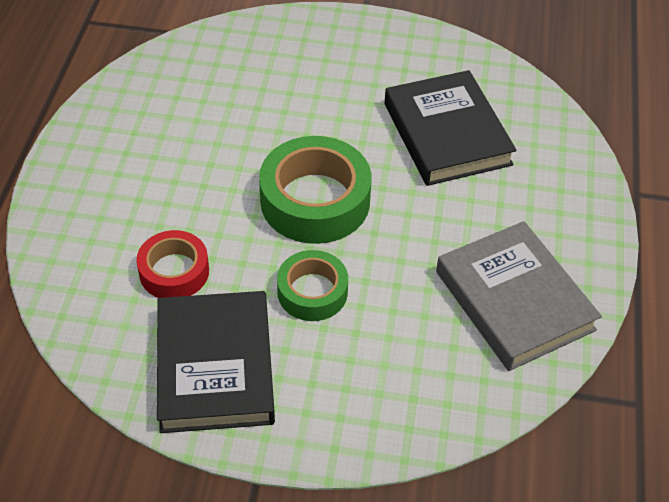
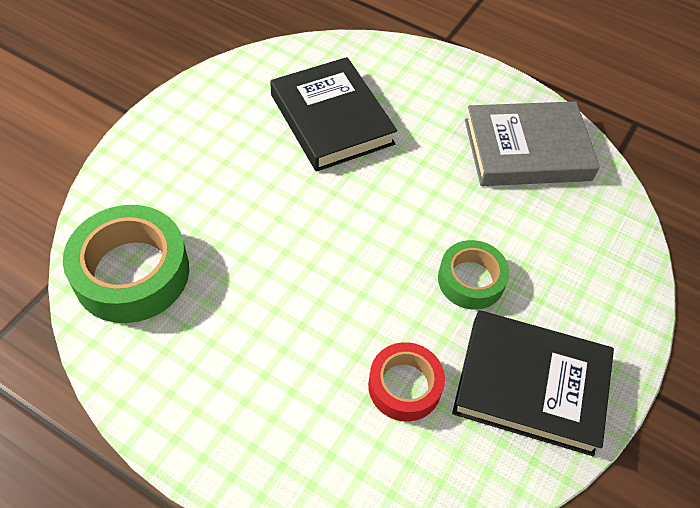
camera: 70 degrees left, 5 degrees up
green tape [259,136,372,244] -> green tape moved to [63,205,189,323]
black book [385,70,517,186] -> black book turned 60 degrees clockwise [270,57,397,172]

